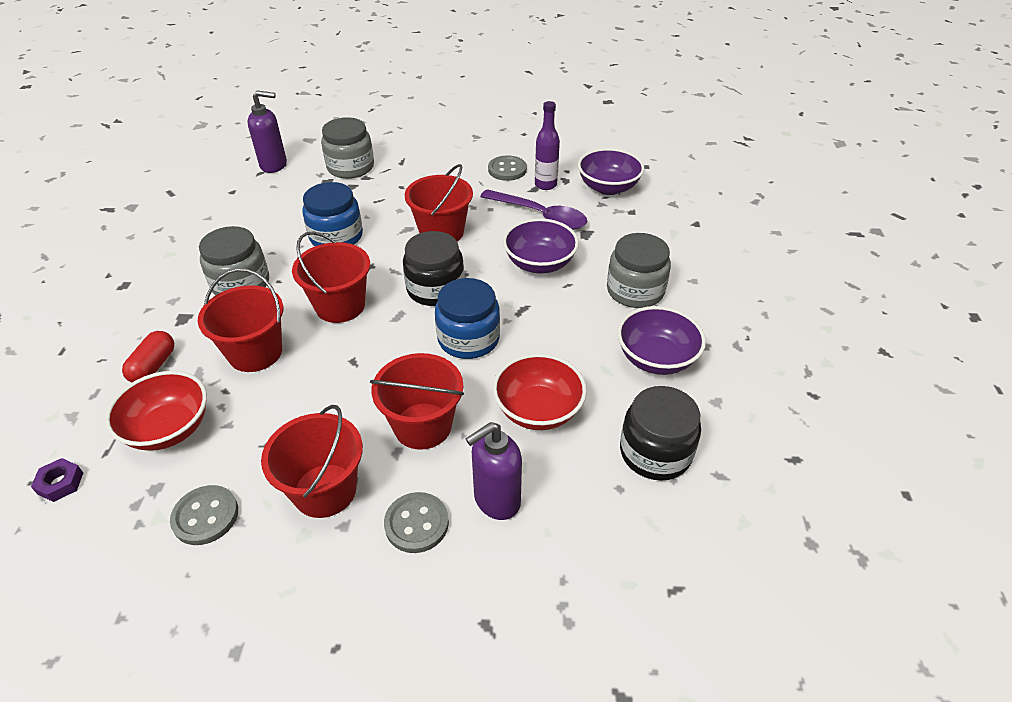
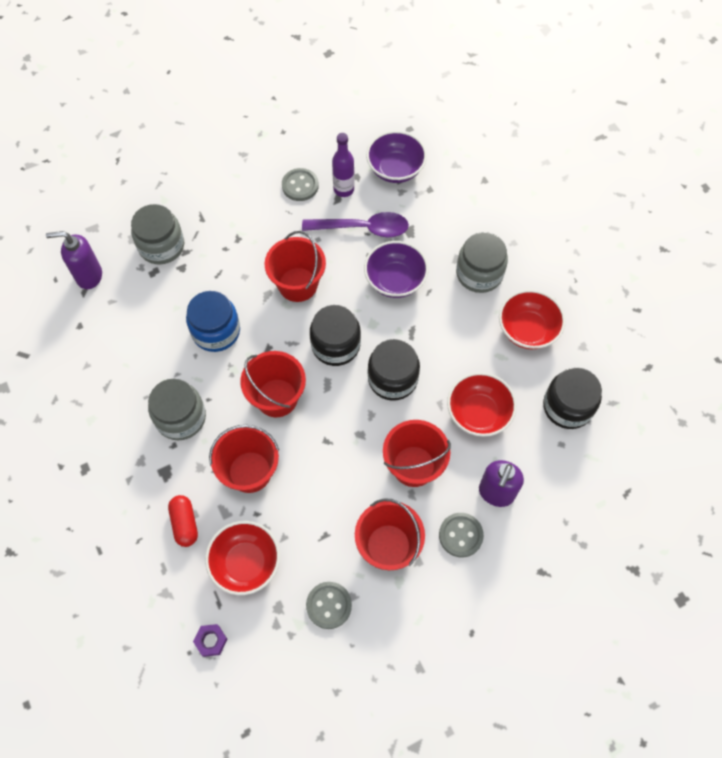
camera: 30 degrees left, 20 degrees up
purple soap dispenser [247,90,287,173] -> purple soap dispenser turned 150 degrees counterclockwise [46,231,102,289]
blue jar [435,278,500,359] -> black jar [368,339,420,401]
purple bowl [617,306,706,375] -> red bowl [499,290,565,349]

